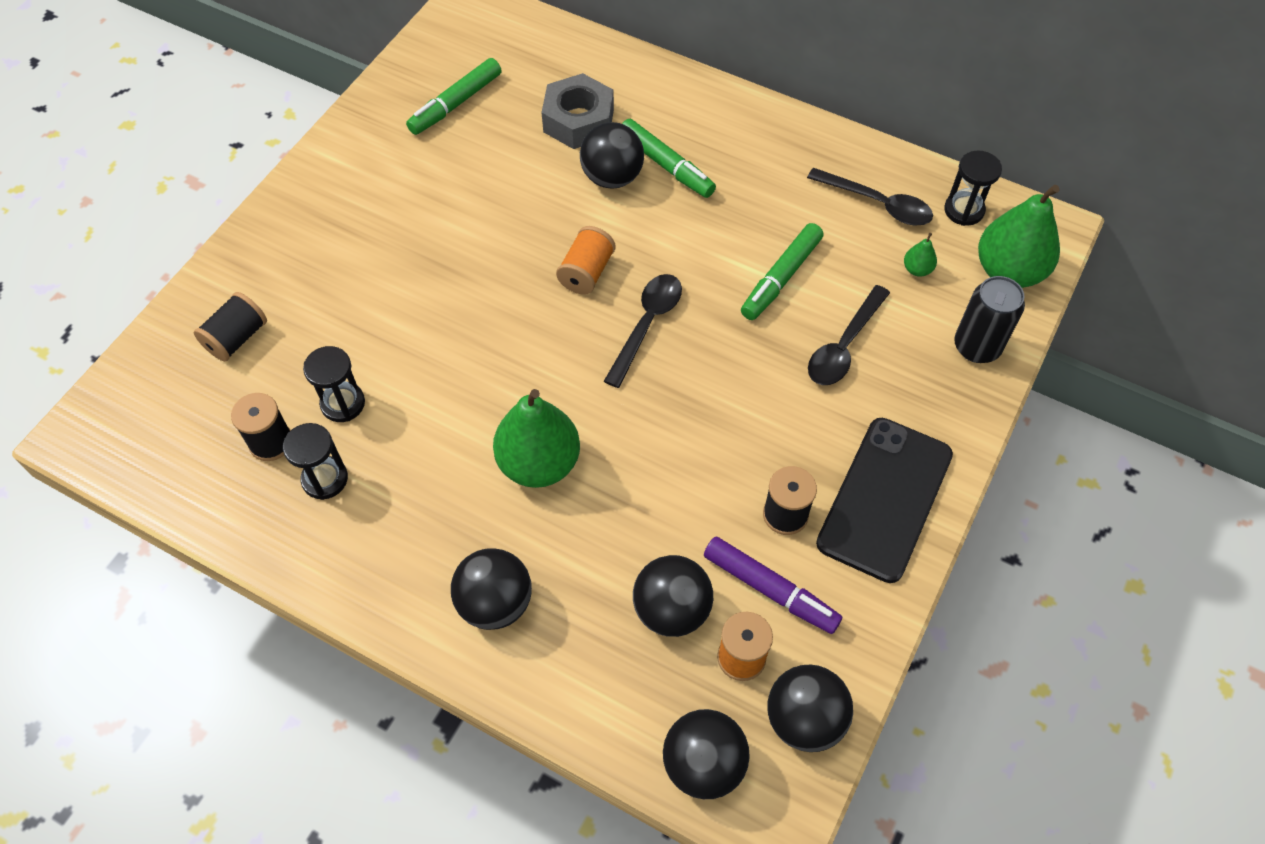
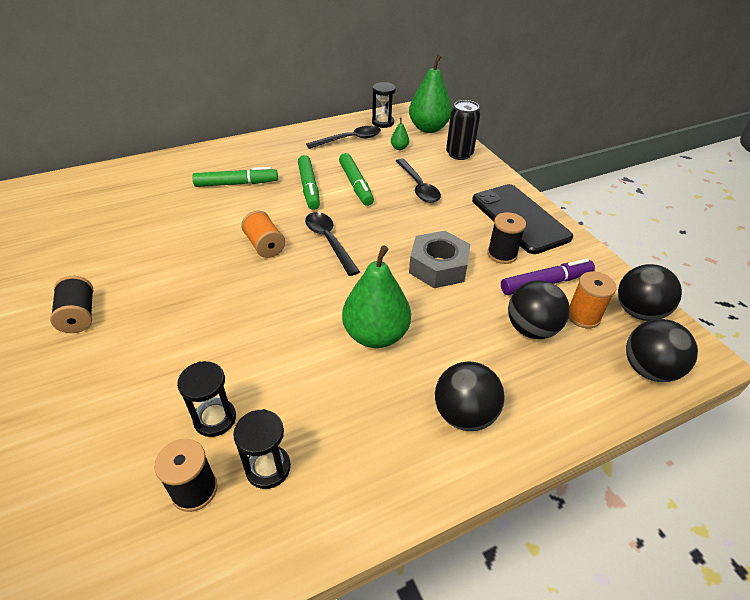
camera: 55 degrees left, 15 degrees down
black spool [194,292,267,362] -> black spool moved to [50,276,93,333]
green marker [406,58,502,135] -> green marker moved to [298,155,320,210]
grey nut [541,73,614,149] -> grey nut moved to [409,231,471,288]
black ball [580,122,644,189] -> none

